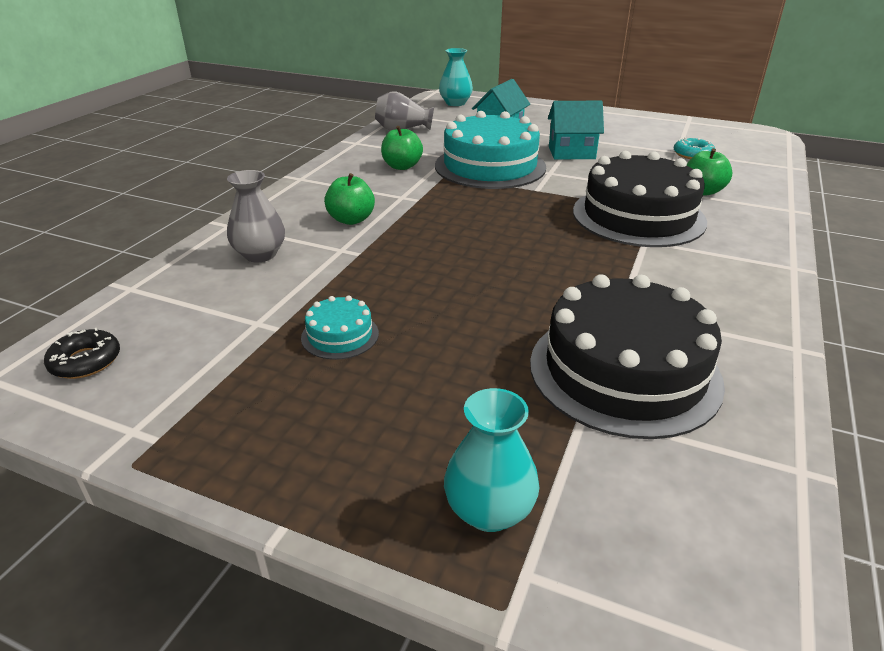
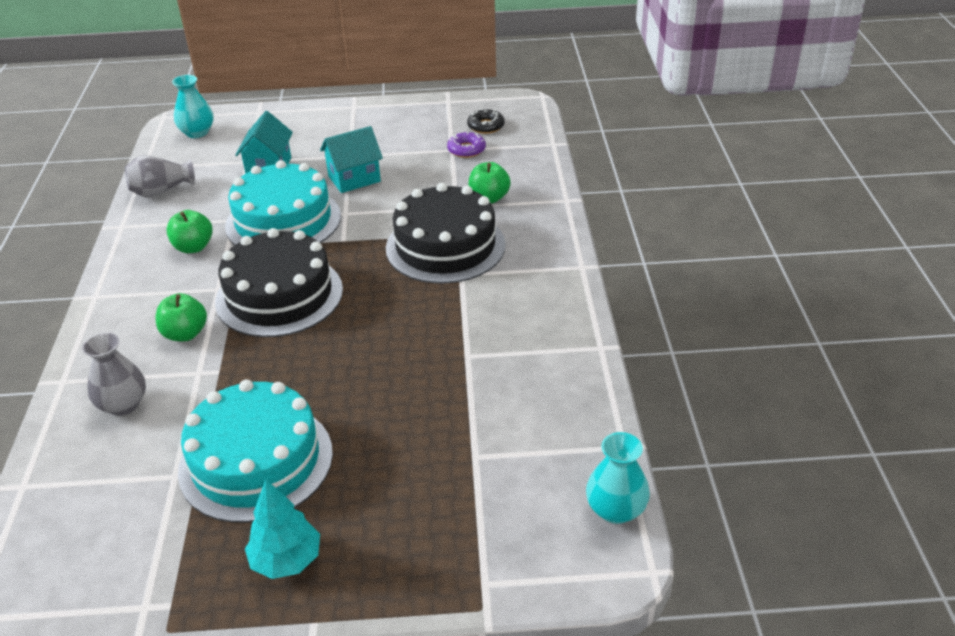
camera: 25 degrees left, 5 degrees up
black donut [44,328,120,379] -> black donut moved to [467,109,505,134]
turquoise cake [301,296,379,360] -> turquoise cake [178,380,333,523], size x2.26
turquoise vase [444,388,539,532] -> turquoise vase moved to [586,432,650,524]
black cake [530,274,725,439] -> black cake moved to [215,228,343,337]
turquoise donut [674,138,715,159] -> purple donut [447,132,486,158]
none -> turquoise tree [245,479,320,579]

